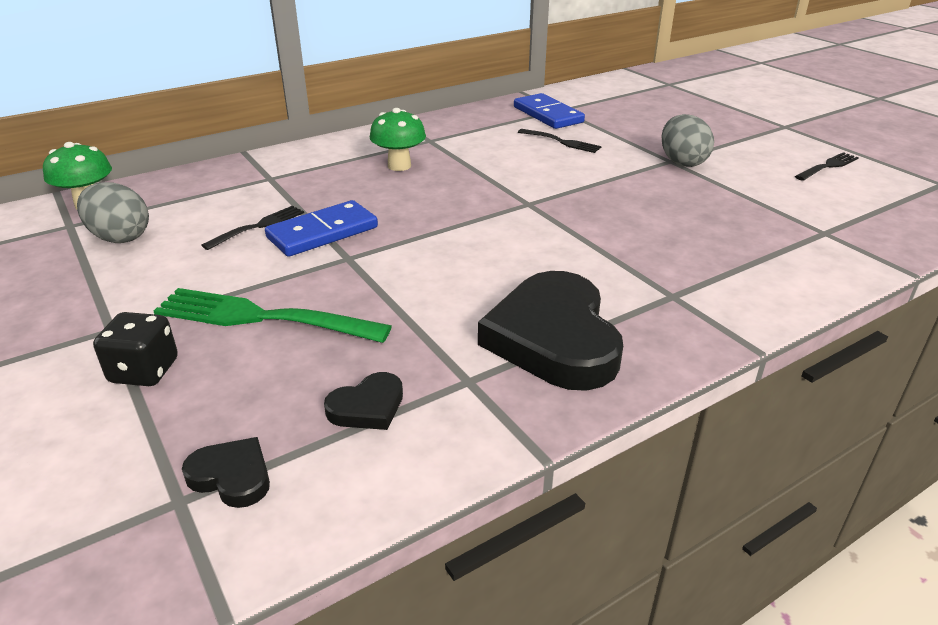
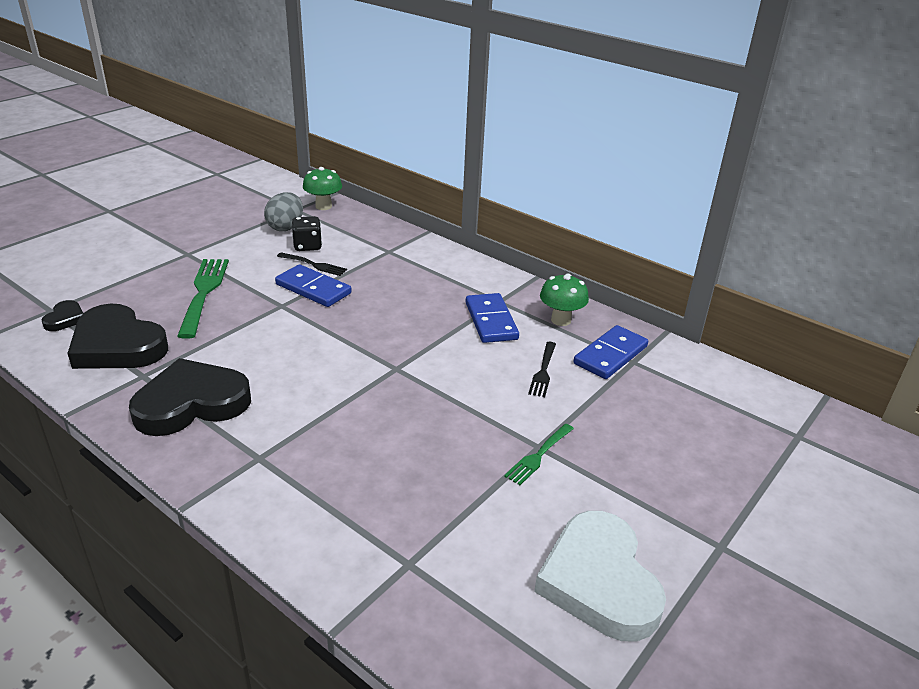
camera: 70 degrees right, 0 degrees up
black dice [93,312,178,386] -> black dice moved to [292,216,322,251]
black heart [324,372,403,430] -> black heart [67,304,168,369], size x2.21
green mushroom [370,108,426,171] -> green mushroom moved to [540,274,589,326]
grey egg [662,114,714,167] -> green fork [504,424,574,485]
black fork [795,152,859,181] -> white heart [534,511,666,641]
none -> blue domino [466,293,519,343]

